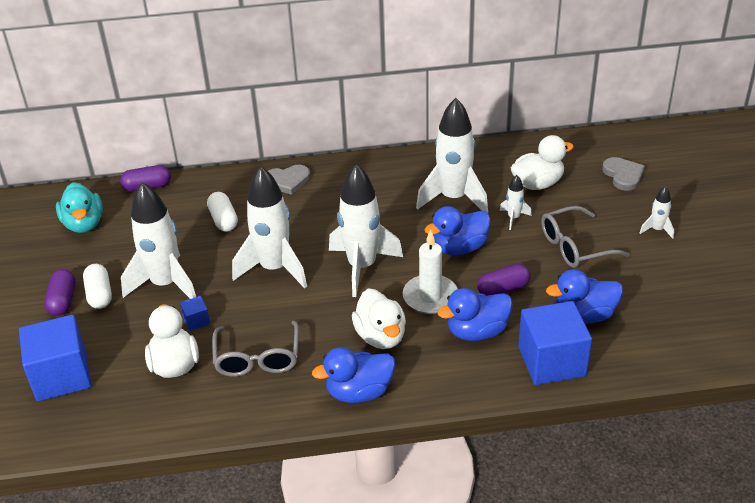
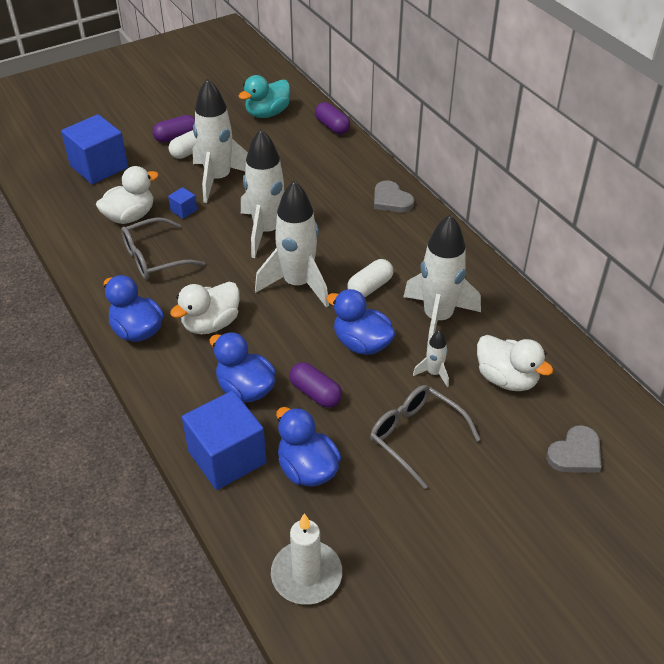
camera: 65 degrees right, 5 degrees up
white capsule [207,192,238,232] -> white capsule moved to [347,259,393,298]
white candle [403,229,458,314] -> white candle moved to [271,513,342,605]
white rocket [640,186,674,239] -> none

